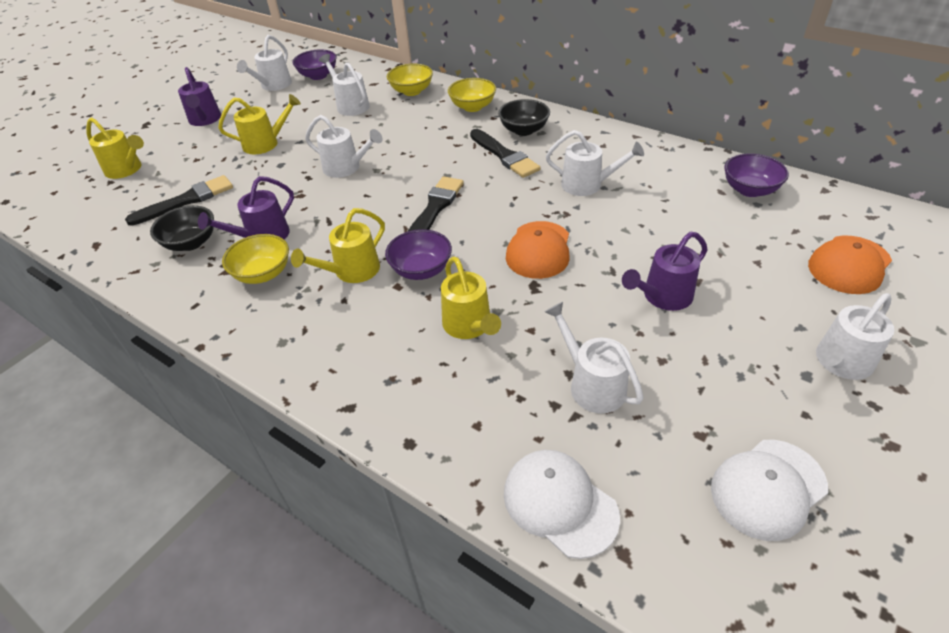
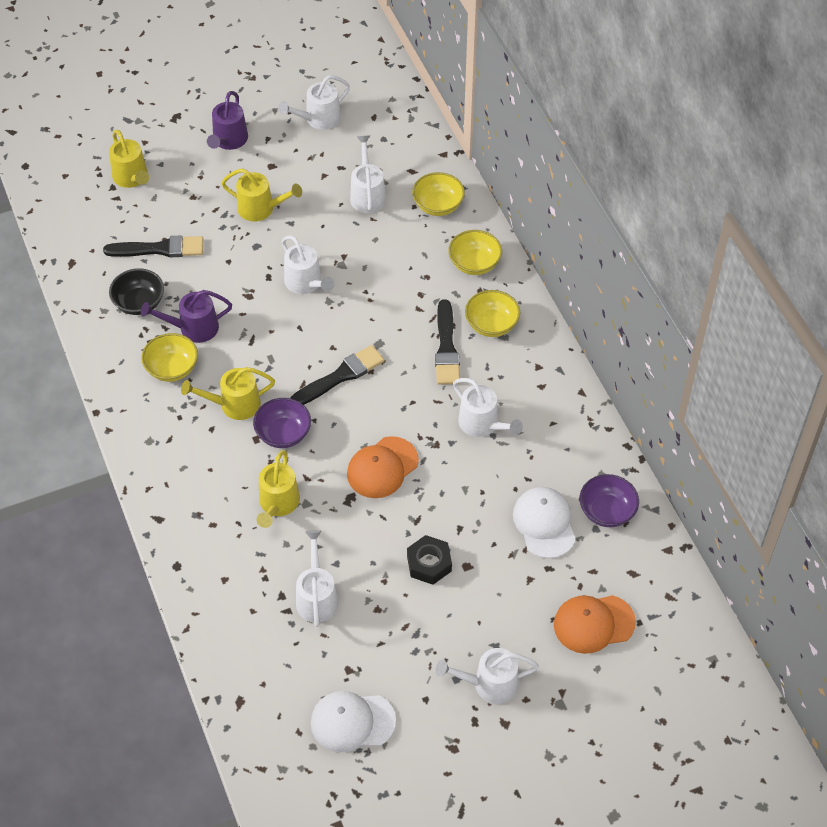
camera: 30 degrees right, 10 degrees up
purple bowl [292,49,337,80] -> none
black bowl [498,99,550,136] -> yellow bowl [465,290,520,337]
white cap [504,450,620,559] -> white cap moved to [513,487,576,559]
purple watering can [622,232,707,311] -> black nut [407,535,452,585]

